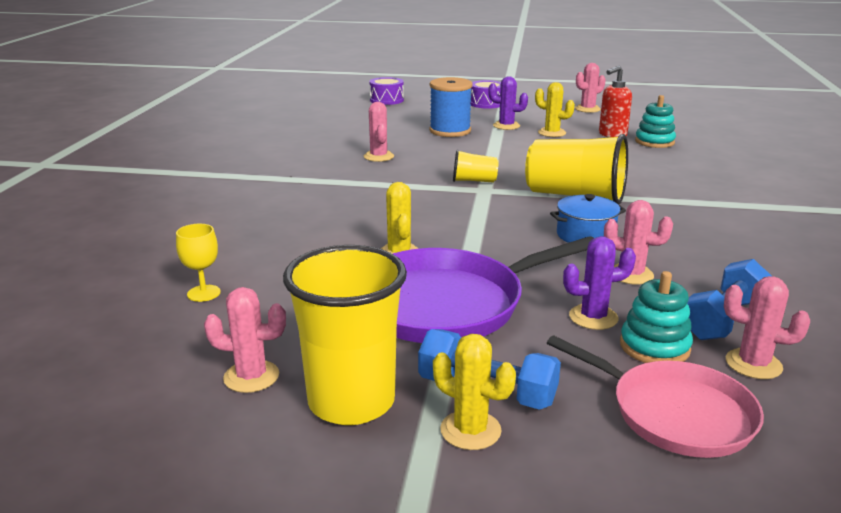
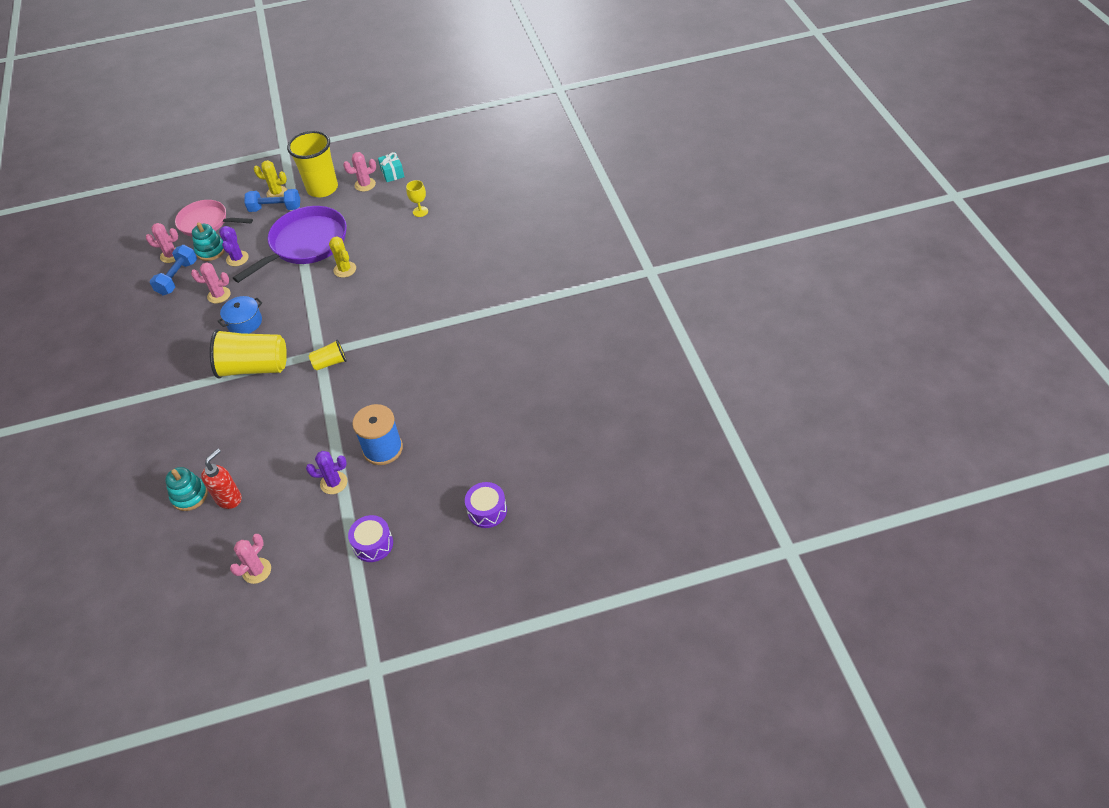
camera: 160 degrees right, 25 degrees up
pink cactus [364,102,394,162] -> none
yellow cactus [535,82,575,137] -> none
purple cactus [563,236,636,330] -> purple cactus turned 60 degrees counterclockwise [219,226,249,266]
none -> turquoise gift [378,152,404,182]

